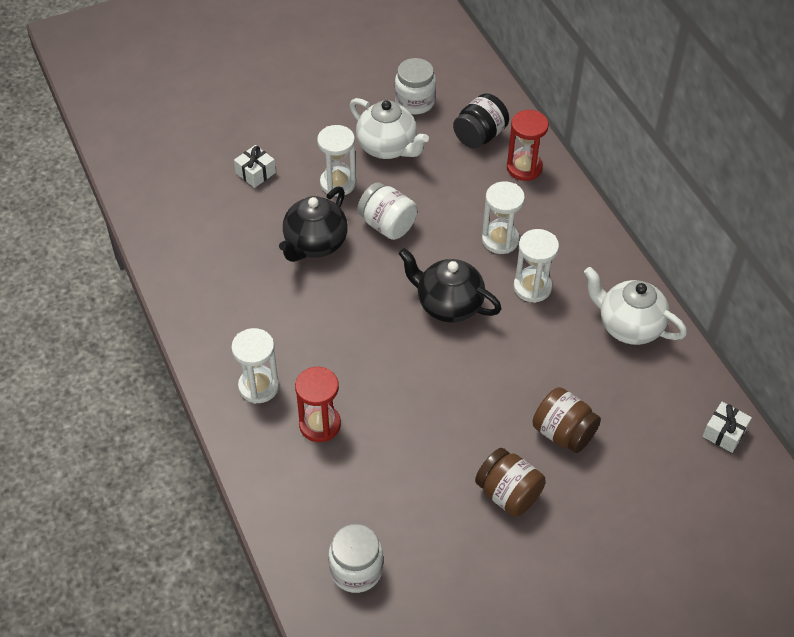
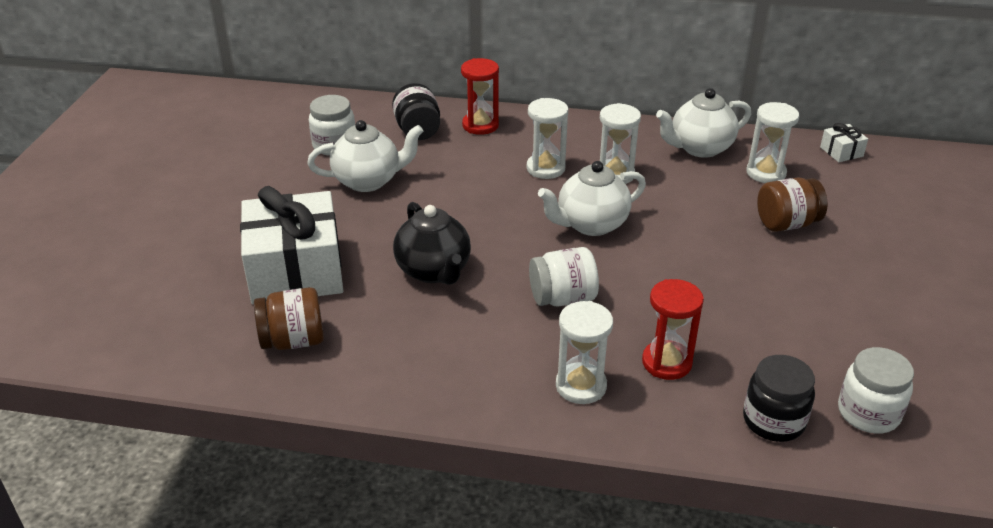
camera: 55 degrees left, 15 degrees down
white gift [234,145,276,188] -> white gift [240,186,343,305], size x2.49
white hourglass [317,125,356,196] -> white hourglass moved to [746,102,799,183]
white jar [357,182,417,240] -> white jar moved to [529,247,599,306]
black teapot [399,248,502,323] -> white teapot [538,161,646,236]
brown jar [475,448,546,517] -> brown jar moved to [254,287,324,350]
none -> black jar [743,355,815,442]

